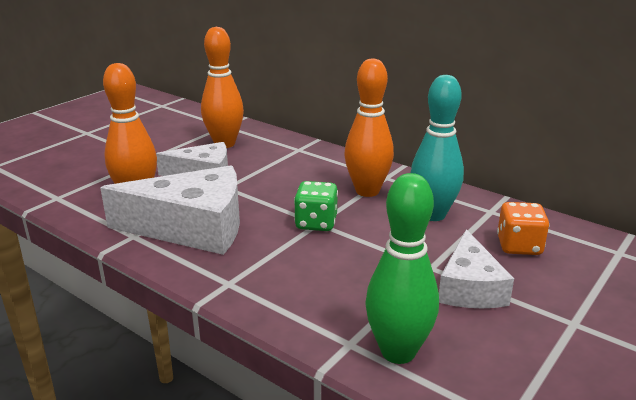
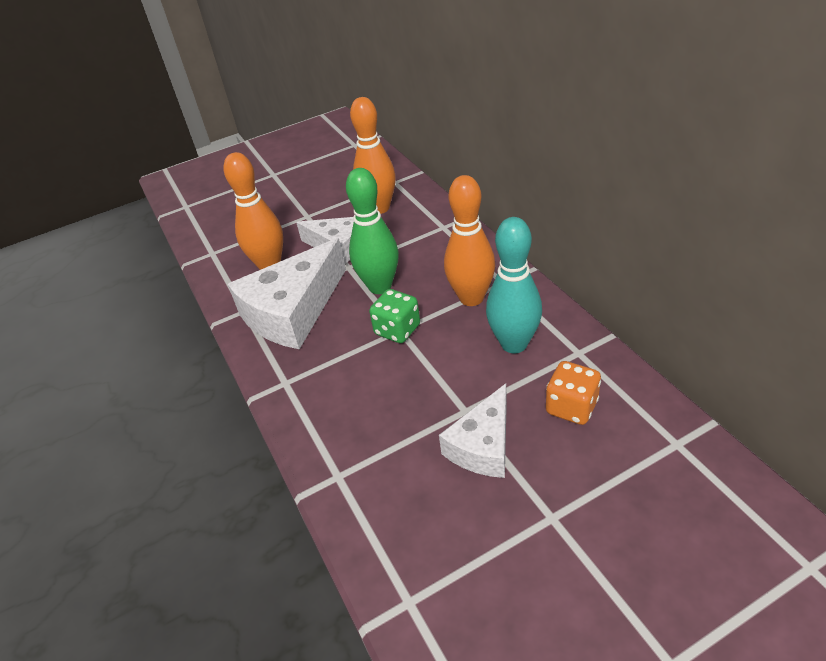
camera: 30 degrees right, 15 degrees up
white cheese [100,165,240,255] -> white cheese turned 105 degrees clockwise [228,238,346,349]
green bowling pin [365,173,439,364] -> green bowling pin moved to [346,168,399,294]

